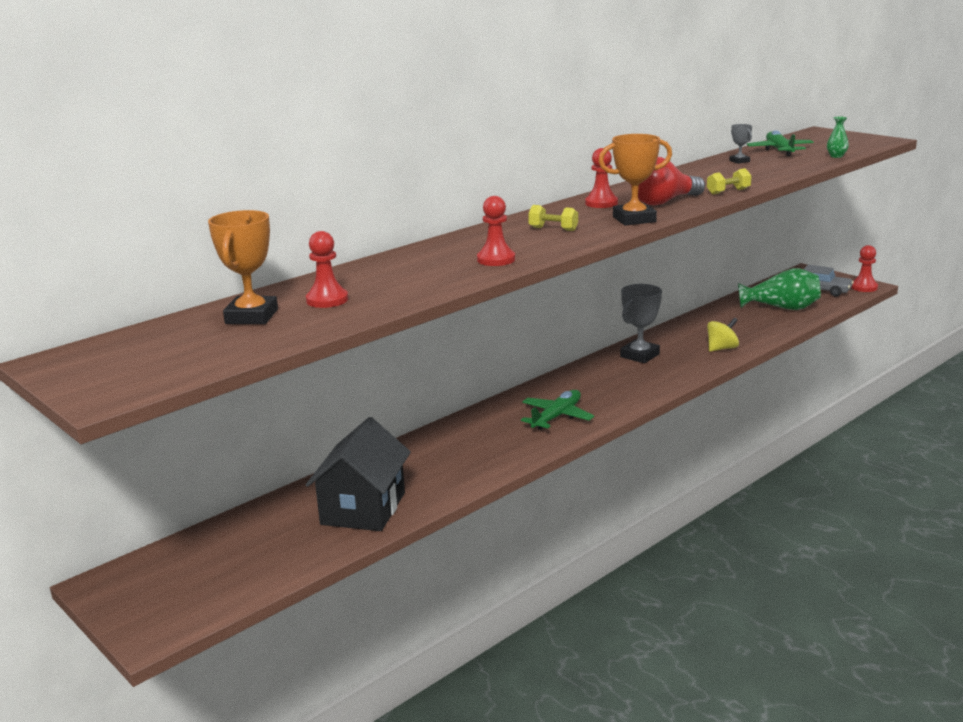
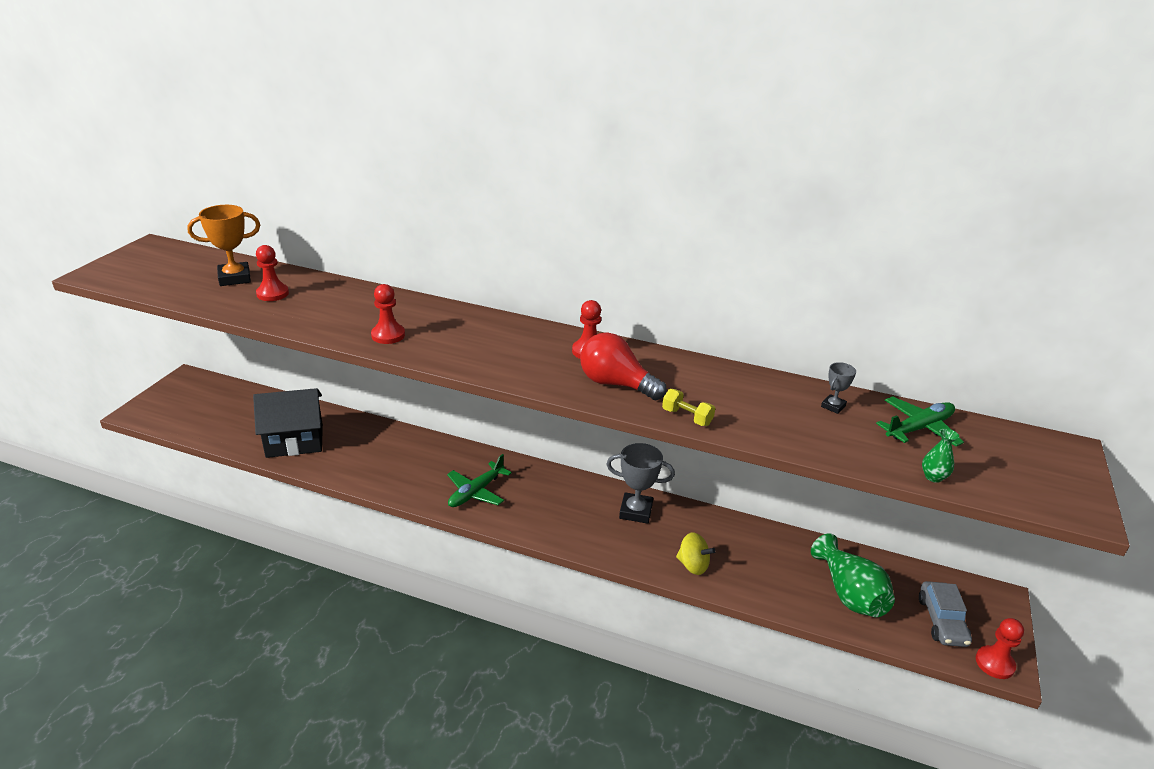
camera: 60 degrees right, 10 degrees up
green plane [521,390,594,430] -> green plane turned 120 degrees clockwise [447,454,512,507]
yellow dumbbell [528,205,578,231] -> none
orange trophy [599,134,672,226] -> none

